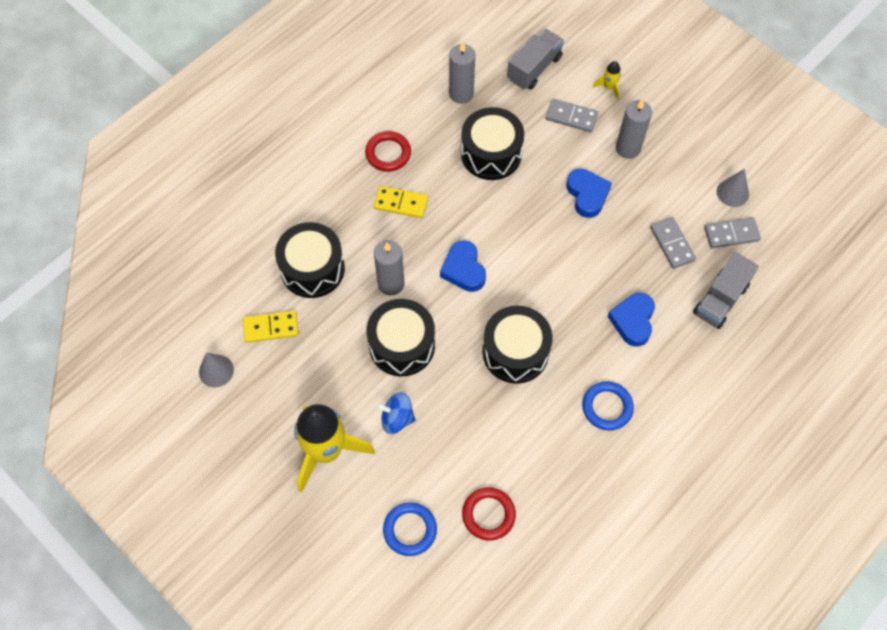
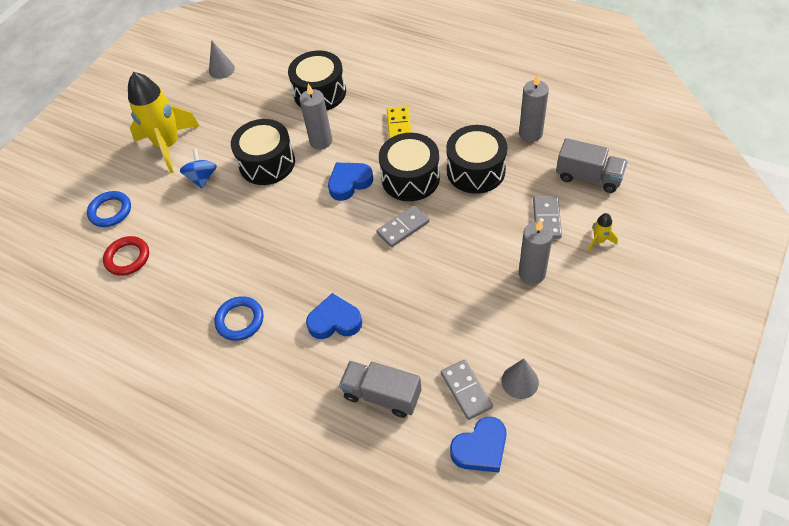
camera: 80 degrees right, 10 degrees down
yellow domino [243,311,298,343] -> none
red ring [365,131,411,172] -> none
black drum [483,306,553,384] -> black drum moved to [379,133,440,201]
blue heart [566,169,612,218] -> blue heart moved to [450,417,507,472]
grey domino [650,217,696,269] -> grey domino moved to [377,205,430,247]

